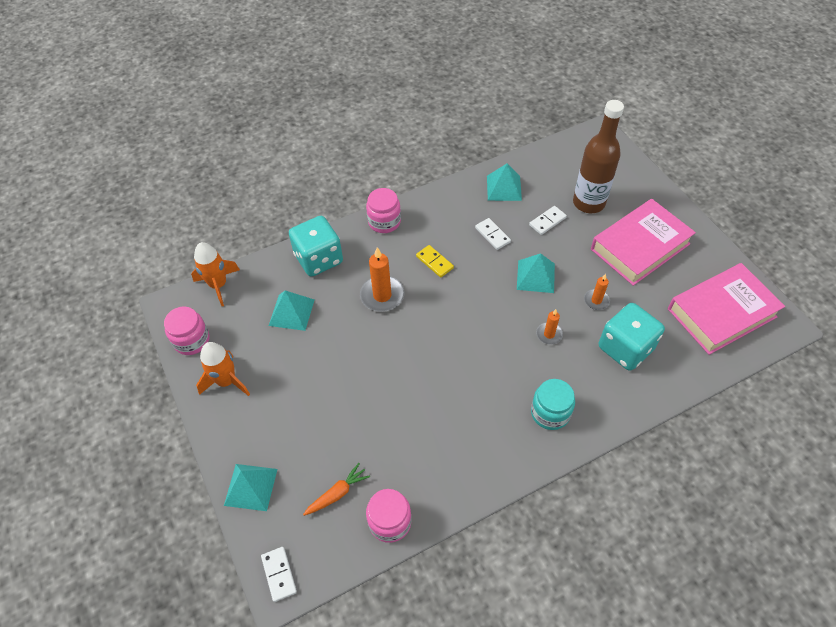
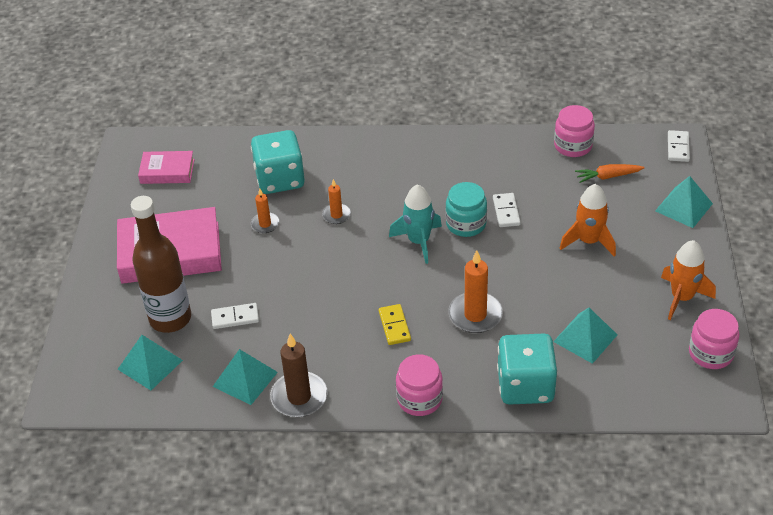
camera: 150 degrees left, 10 degrees down
orange rocket [191,242,240,306] -> orange rocket moved to [559,184,616,257]
white domino [475,218,511,250] -> white domino moved to [493,193,521,227]
turquoise pyramid [517,253,555,293] -> turquoise pyramid moved to [118,335,183,390]
turquoise jar [531,379,575,430] -> turquoise jar moved to [446,182,487,237]
pink book [668,263,785,355] -> pink book [138,151,195,184], size x0.54
none -> brown candle [270,334,328,417]
none -> turquoise rocket [389,184,442,264]

